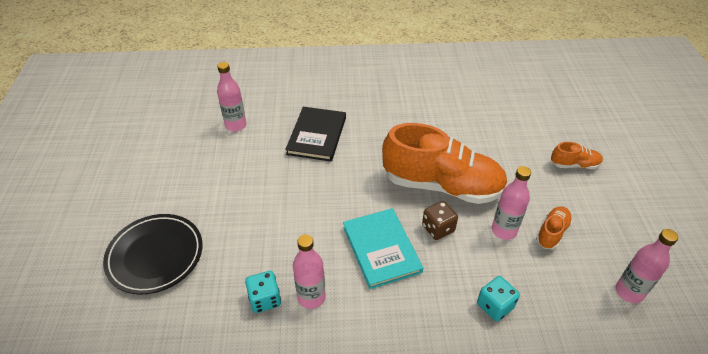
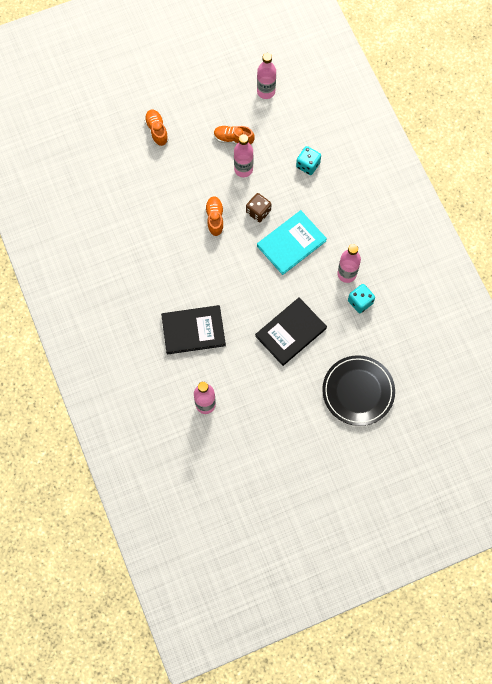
camera: 110 degrees left, 25 degrees up
orange shoe [382,123,508,204] -> orange shoe [205,196,224,236], size x0.43
none -> black book [255,298,327,366]

